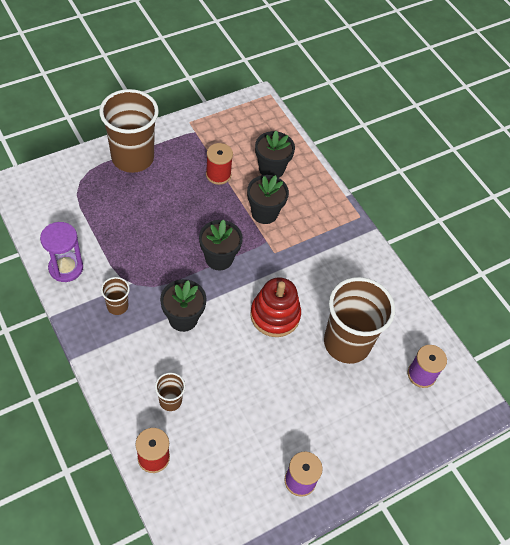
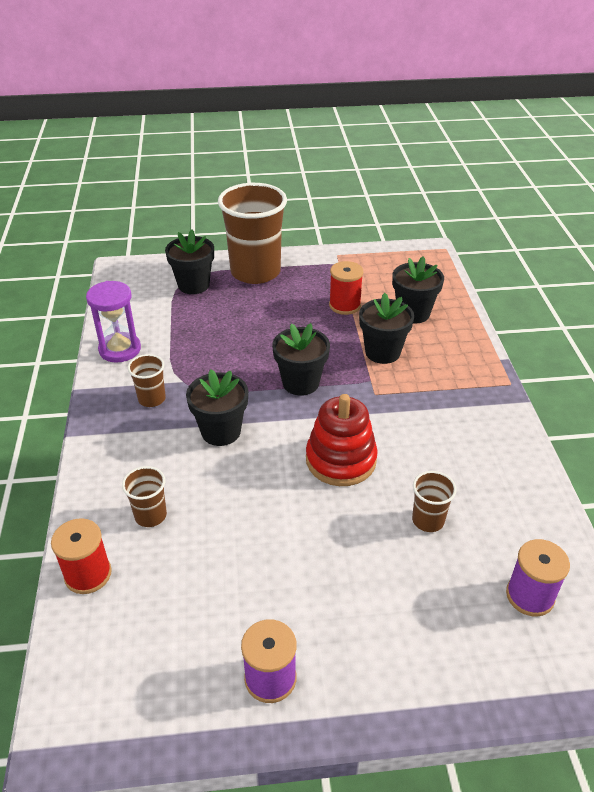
camera: 30 degrees right, 15 degrees down
brown cup [324,277,395,364] -> brown cup [412,471,457,532], size x0.45
none -> black flower pot [165,230,214,294]

